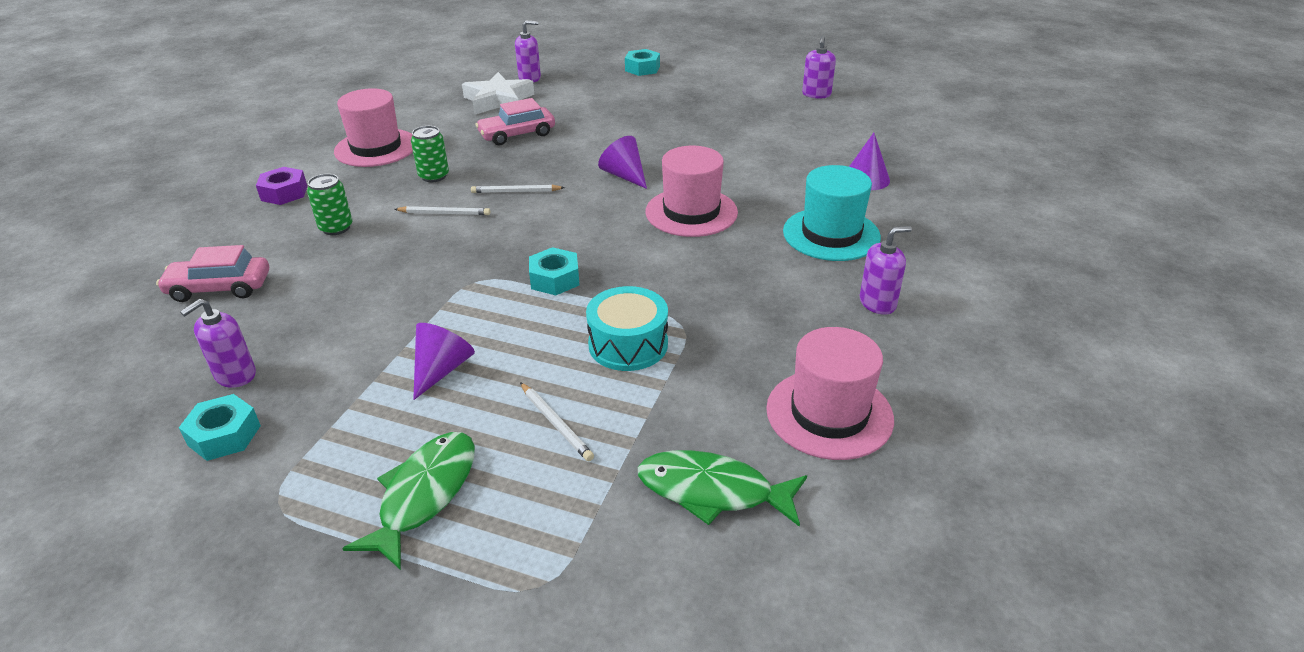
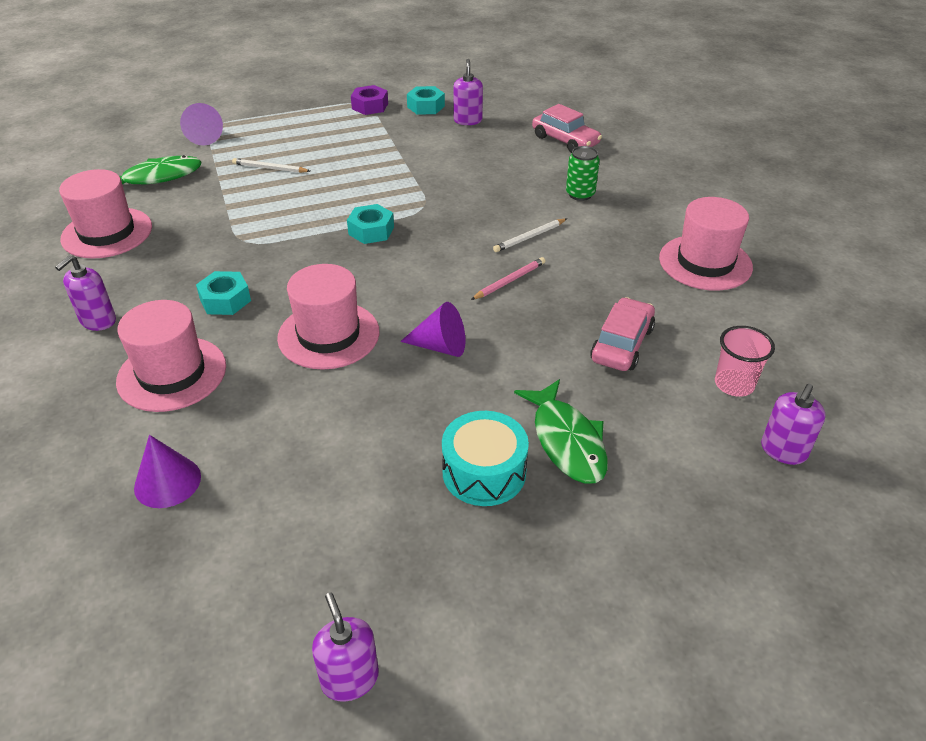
camera: 140 degrees right, 5 degrees up
pink car [156,245,269,302] -> pink car turned 90 degrees clockwise [532,104,602,153]
purple nut [256,167,307,205] -> purple nut moved to [351,85,388,115]
green fish [342,432,475,570] -> green fish moved to [514,379,608,484]
green can [411,126,449,182] -> none
purple cone [413,323,475,400] -> purple cone moved to [180,103,223,146]
white star [462,72,534,115] -> pink cup [715,326,775,397]
white pencil [471,185,565,193] -> pink pencil [471,257,546,300]
turquoise drum [586,286,668,371] -> turquoise drum moved to [442,411,529,506]
turquoise nut [625,49,660,76] -> turquoise nut moved to [196,271,251,315]
turquoise hat [783,165,881,261] -> pink hat [116,300,226,412]

